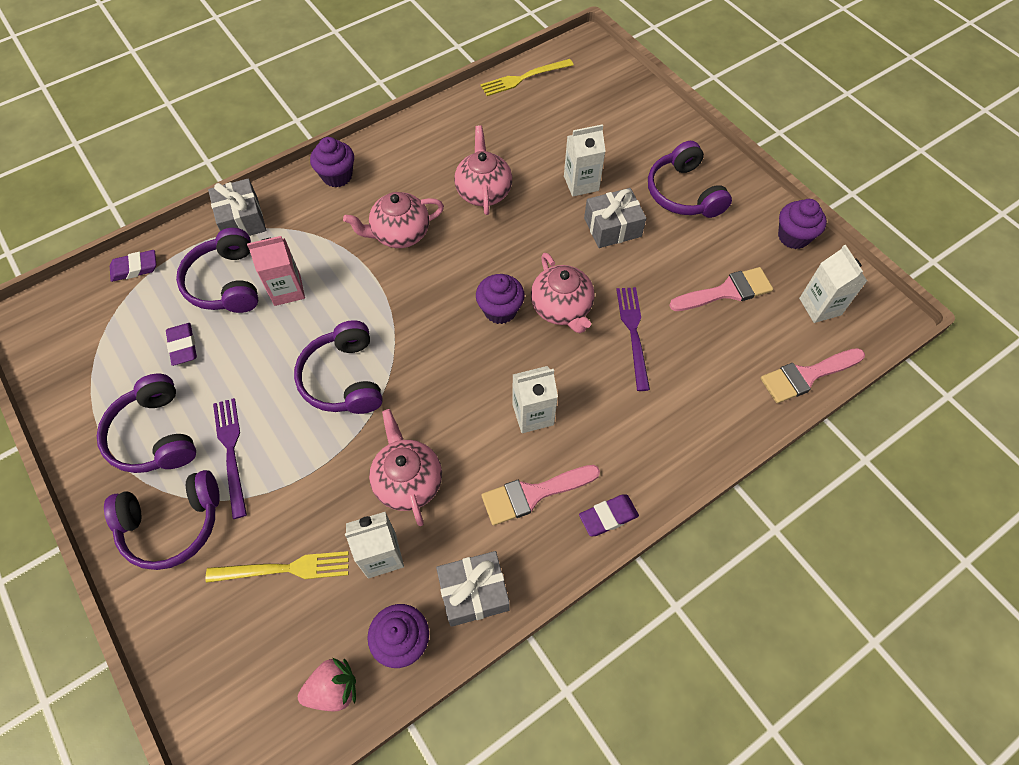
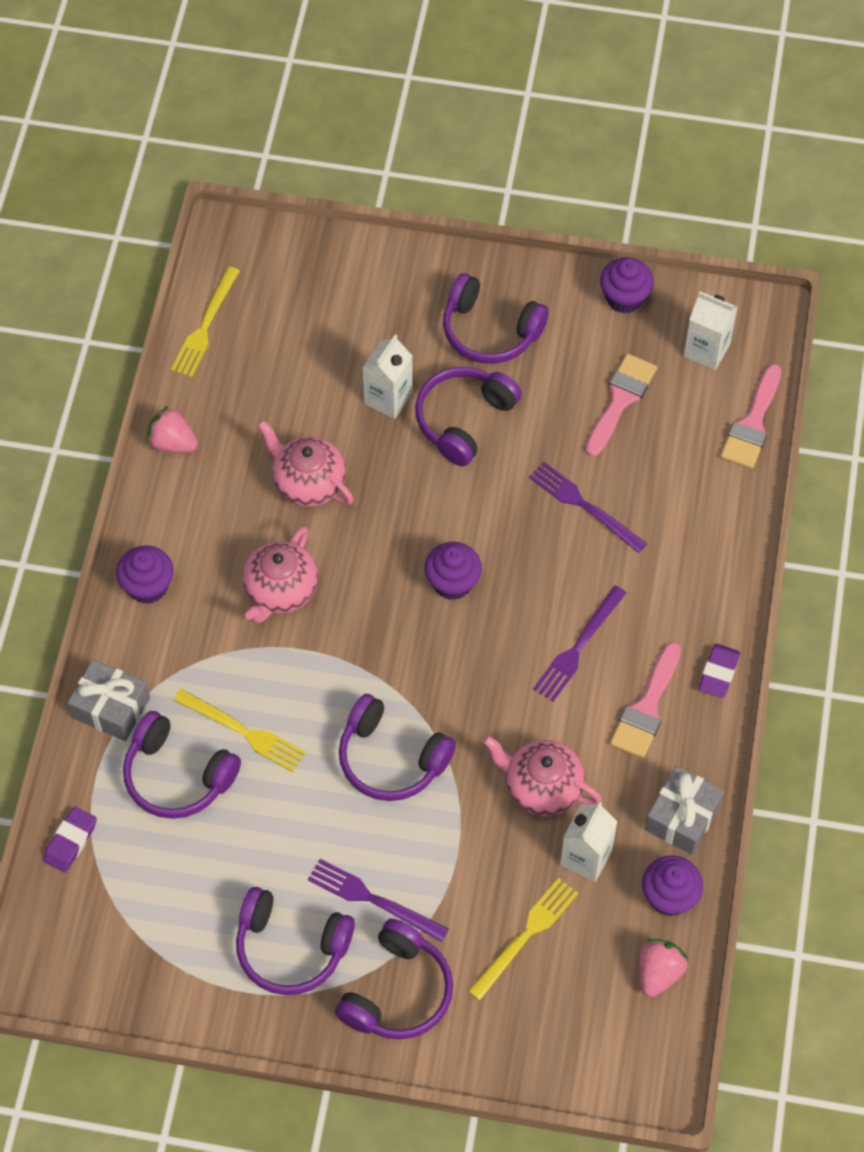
camera: 45 degrees left, 0 degrees up
purple eraser [166,323,197,366] -> none
pink carton [247,236,305,306] -> yellow fork [173,689,306,772]
white carton [512,366,558,433] -> purple fork [533,585,626,702]
pink teapot [531,253,595,333] -> none
grey gift [584,188,646,248] -> purple headphones [415,367,522,466]
none -> pink strawberry [146,406,198,452]

